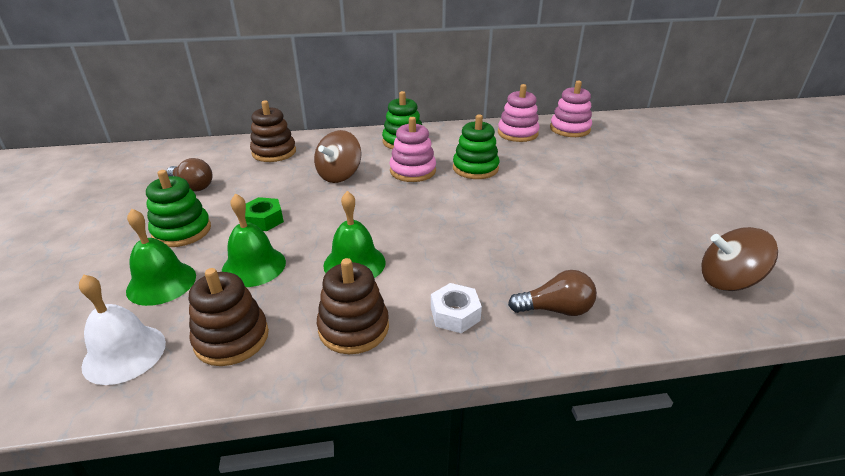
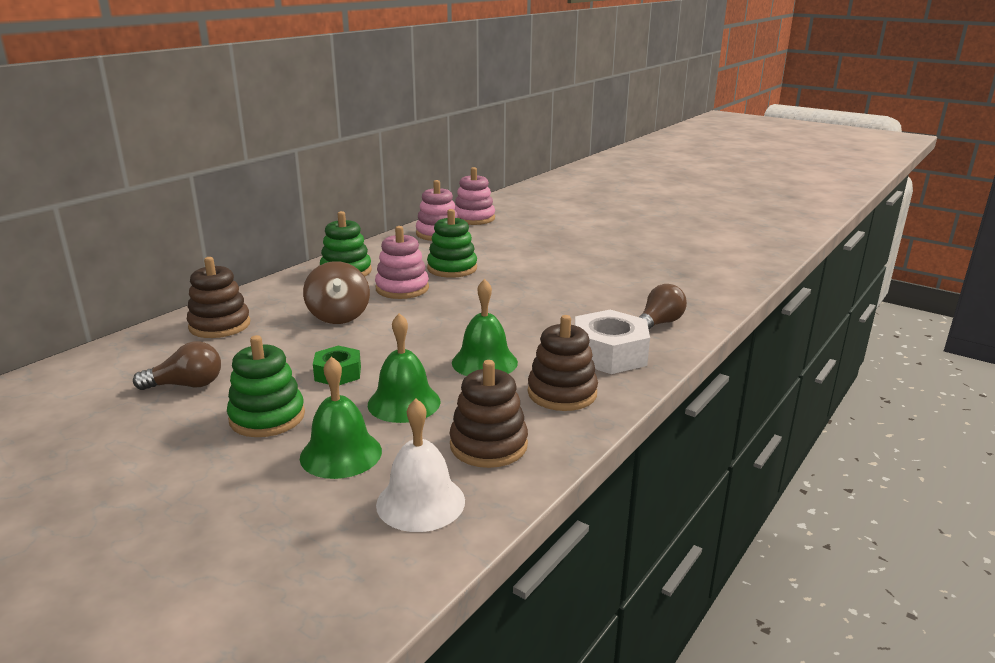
camera: 45 degrees left, 10 degrees down
white nut [431,283,482,333] -> white nut [575,310,650,374], size x1.71
brown spinning top [701,227,778,291] -> none

